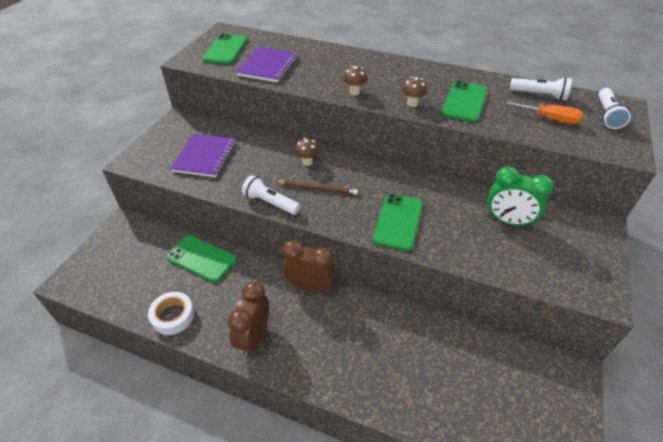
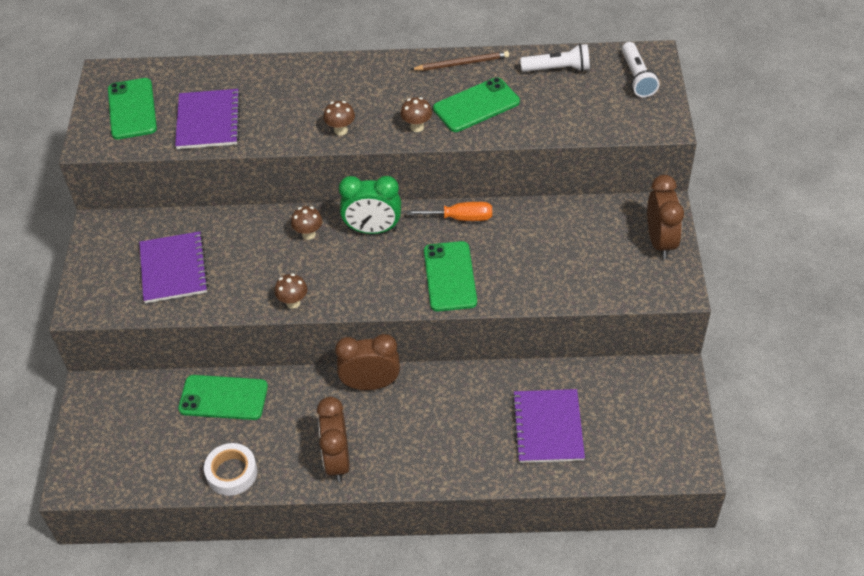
camera: 20 degrees left, 5 degrees up
white flashlight [242,175,300,215] -> brown mushroom [274,274,307,309]
brown pencil [275,180,358,195] -> brown pencil moved to [410,51,509,71]
green phone [441,80,488,122] -> green phone turned 60 degrees clockwise [433,77,520,132]
green clock [487,166,554,228] -> green clock moved to [339,176,401,234]
orange screwdriver [506,101,583,124] -> orange screwdriver moved to [407,202,492,221]
none -> purple notebook [512,389,585,463]
none -> brown clock [647,175,684,259]

